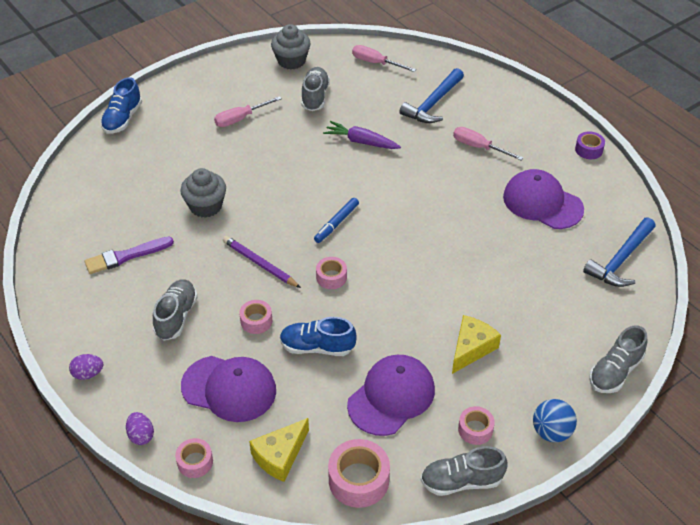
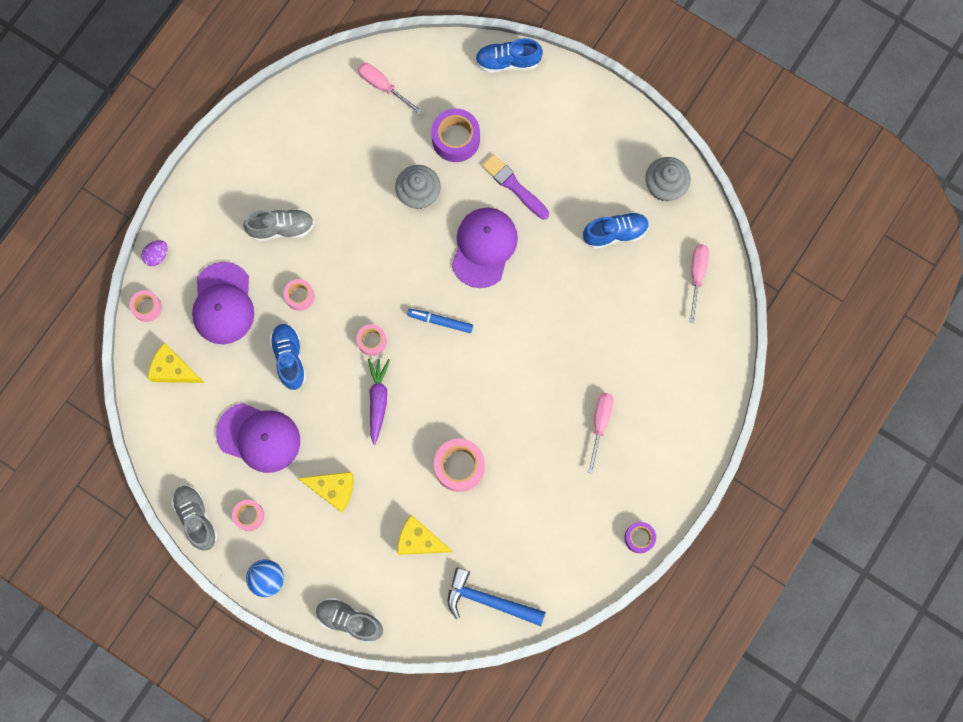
camera: 70 degrees right, 30 degrees up
purple egg [69,354,103,380] -> none
purple brush [84,237,174,274] -> purple brush moved to [482,154,549,219]
pink screwdriver [214,96,282,127] -> pink screwdriver moved to [358,63,422,114]
purple pencil [223,236,301,288] -> none
grey shoe [301,67,330,111] -> blue shoe [583,211,649,249]
purple carrot [323,121,401,149] -> purple carrot moved to [368,359,390,445]
pink tape [328,439,390,508] -> pink tape moved to [434,439,485,492]
blue hammer [399,68,464,123] -> none
purple cap [503,169,584,229] -> purple cap moved to [452,208,518,288]
none -> yellow cheese [397,515,453,555]
none -> purple tape [431,109,480,162]

